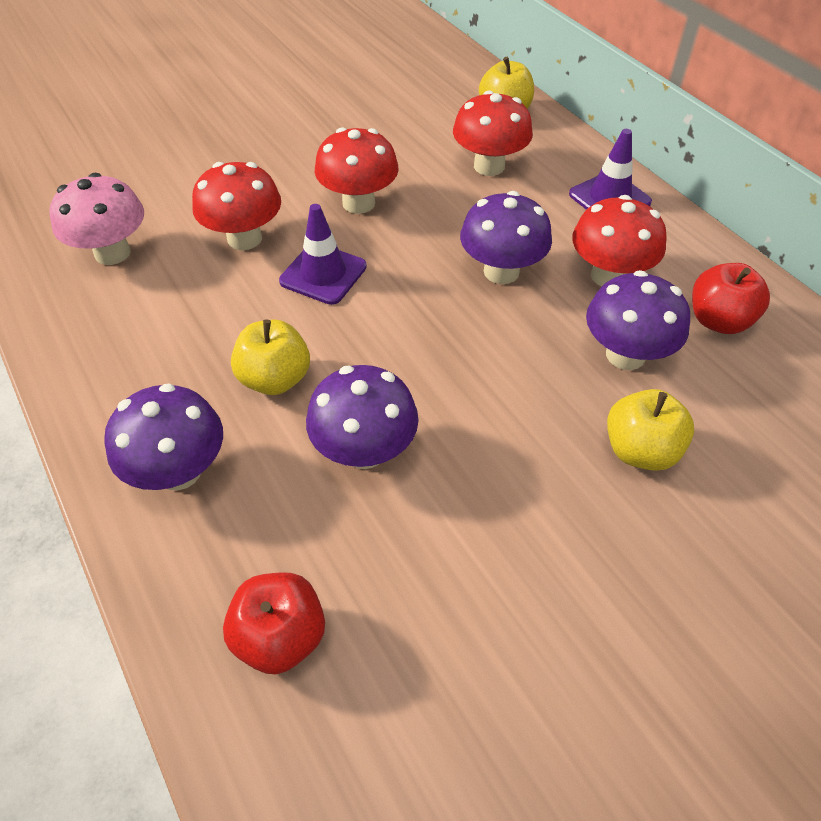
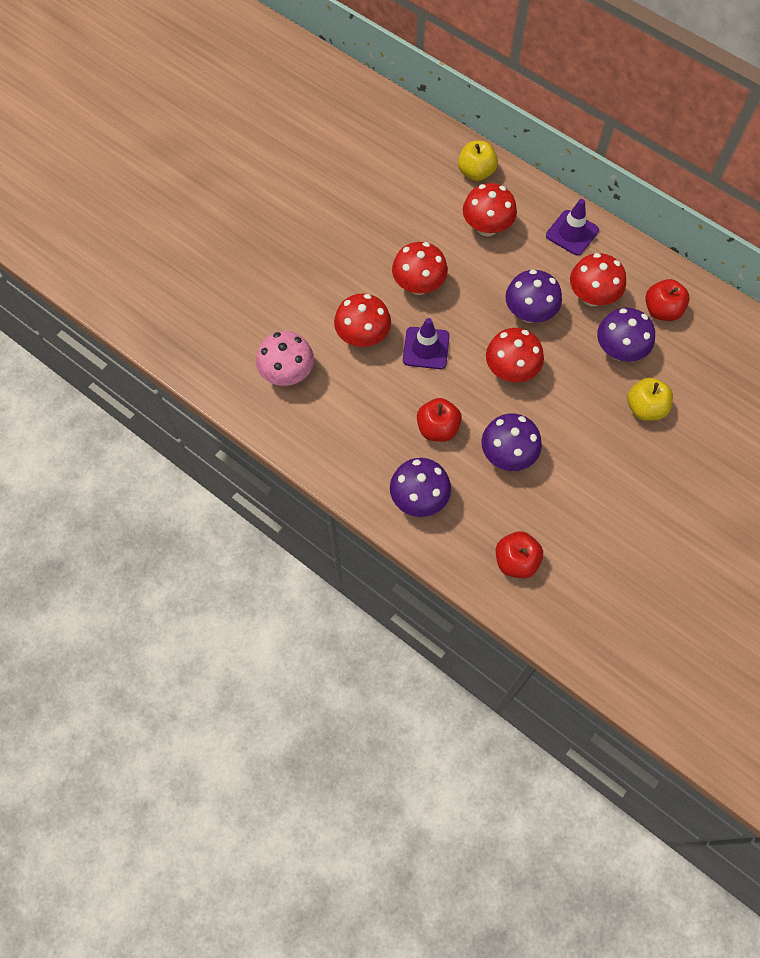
camera: 20 degrees left, 15 degrees up
yellow apple [231,319,310,395] -> red apple [417,398,462,442]
none -> red mushroom [486,328,544,382]

